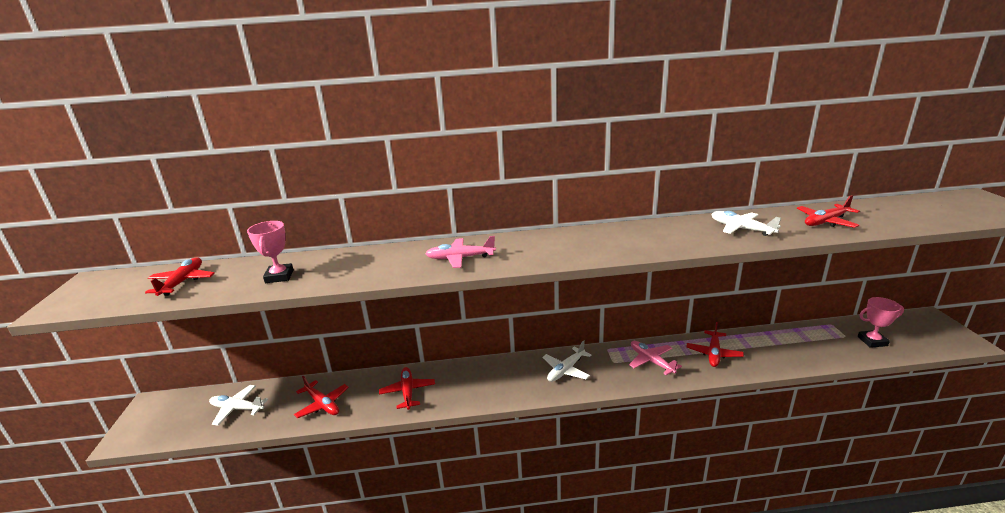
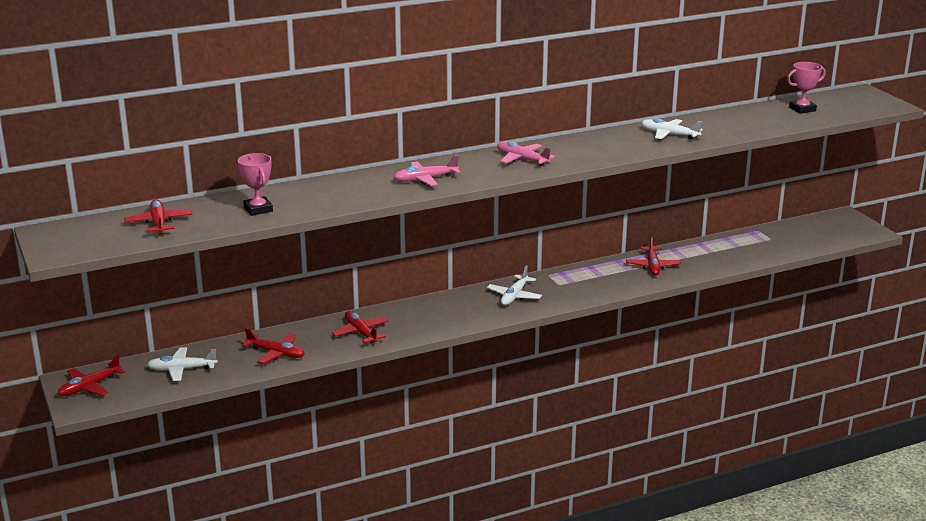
camera: 20 degrees left, 0 degrees up
pink plane [629,341,682,375] -> pink plane moved to [497,142,555,166]
red plane [797,195,860,228] -> red plane moved to [58,354,125,396]
pink trophy [858,297,904,348] -> pink trophy moved to [787,62,826,114]

